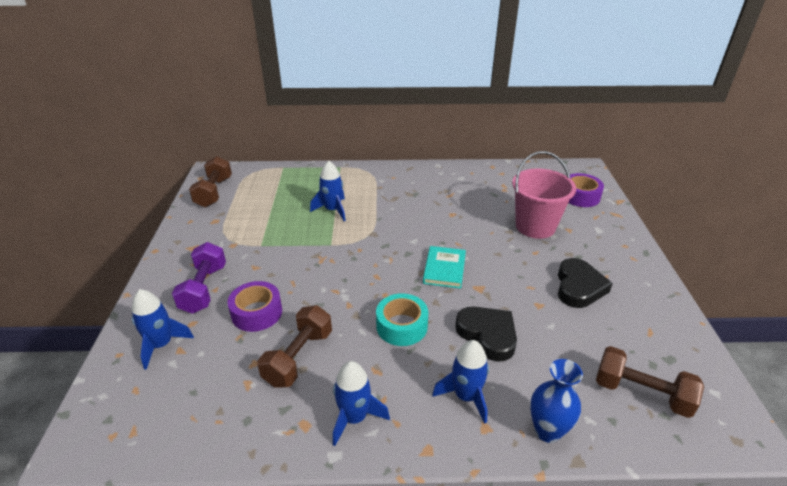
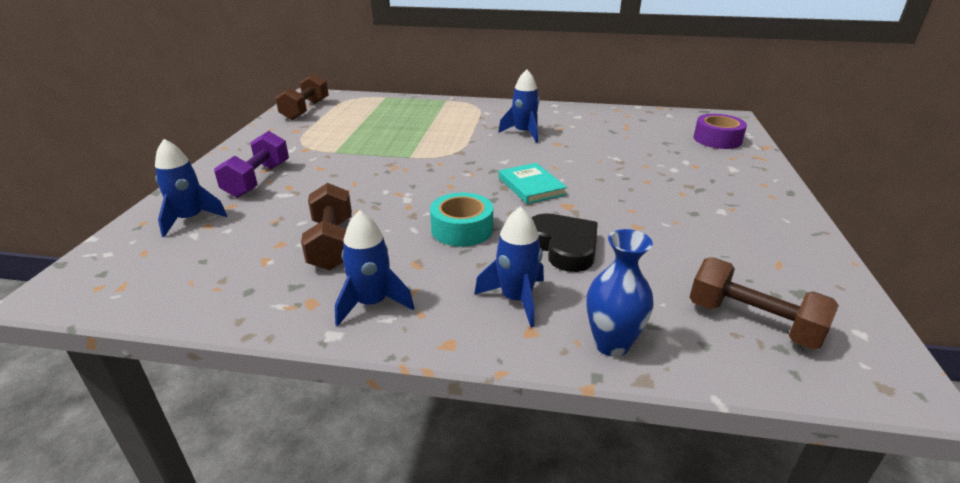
camera: 10 degrees right, 5 degrees down
purple tape [228,281,282,332] -> none
brown dumbbell [257,305,332,388] -> brown dumbbell turned 45 degrees counterclockwise [301,183,352,270]
blue rocket [310,161,346,221] -> blue rocket moved to [498,69,539,143]
turquoise book [423,246,466,289] -> turquoise book turned 45 degrees counterclockwise [499,163,567,204]
pink bucket [512,151,576,239] -> none
black heart [558,258,613,308] -> none

